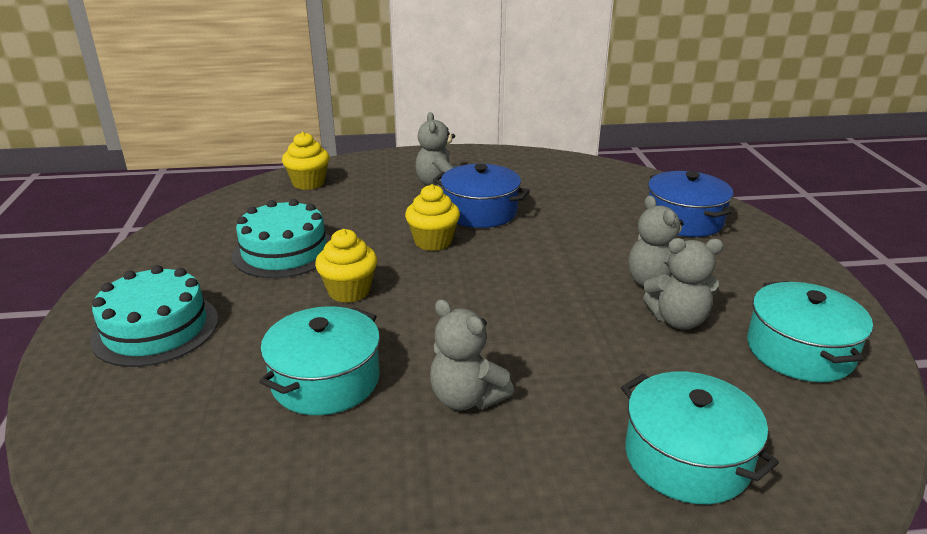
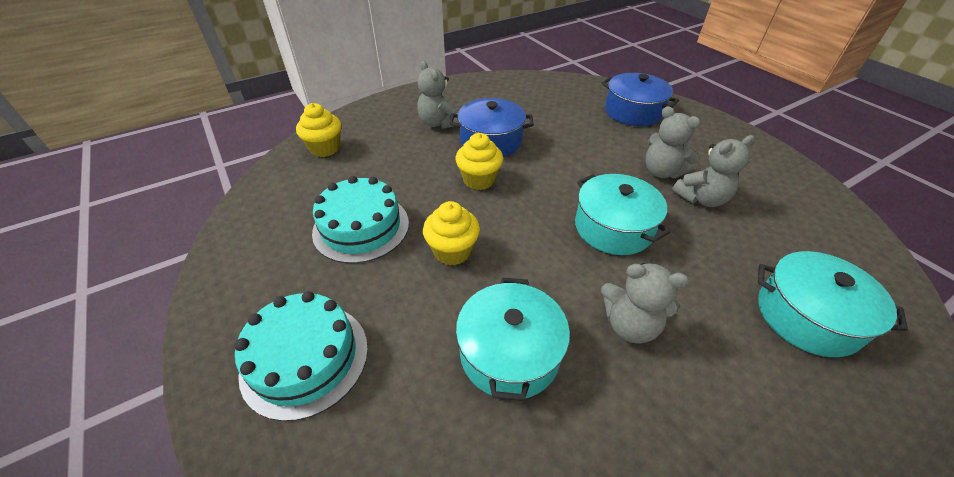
camera: 25 degrees left, 15 degrees up
turquoise pot [747,281,873,382] -> turquoise pot moved to [575,174,670,255]

